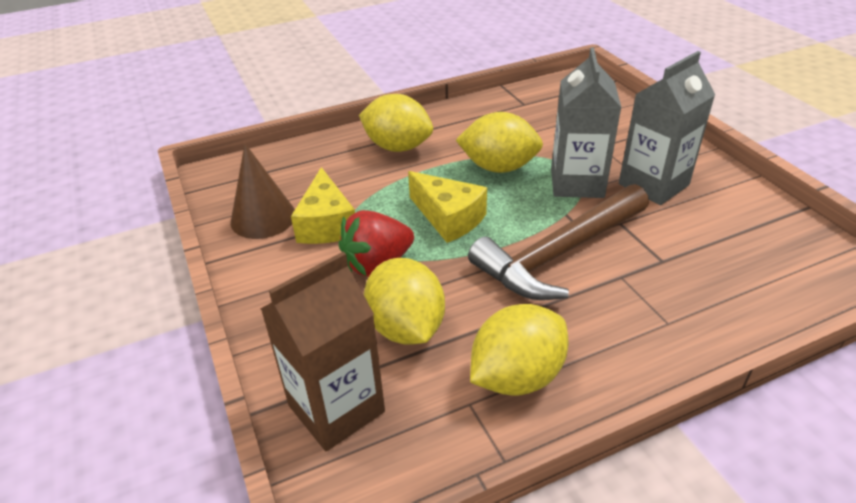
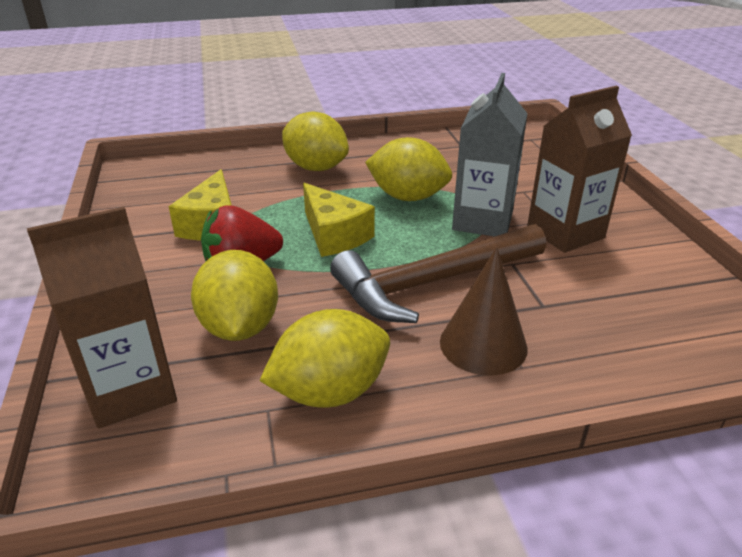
camera: 10 degrees right, 5 degrees down
brown cone [231,144,295,239] -> brown cone moved to [440,247,528,375]
grey carton [619,51,715,205] -> brown carton [527,86,632,253]

